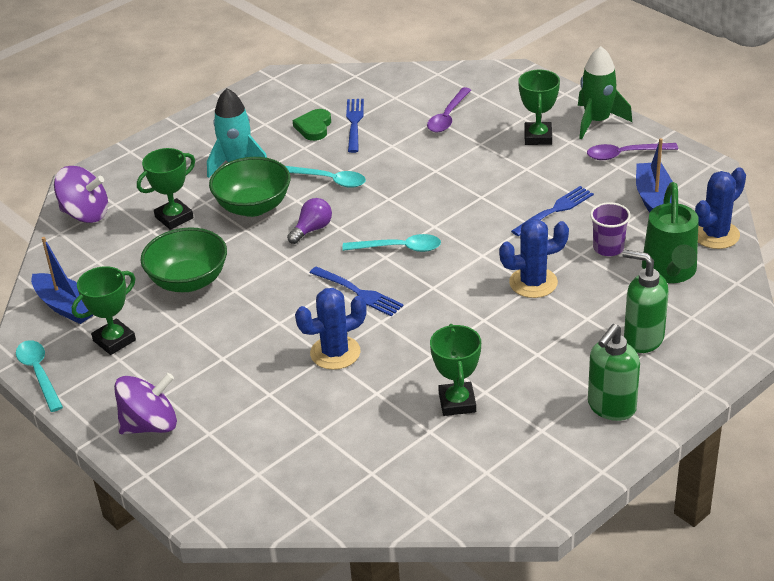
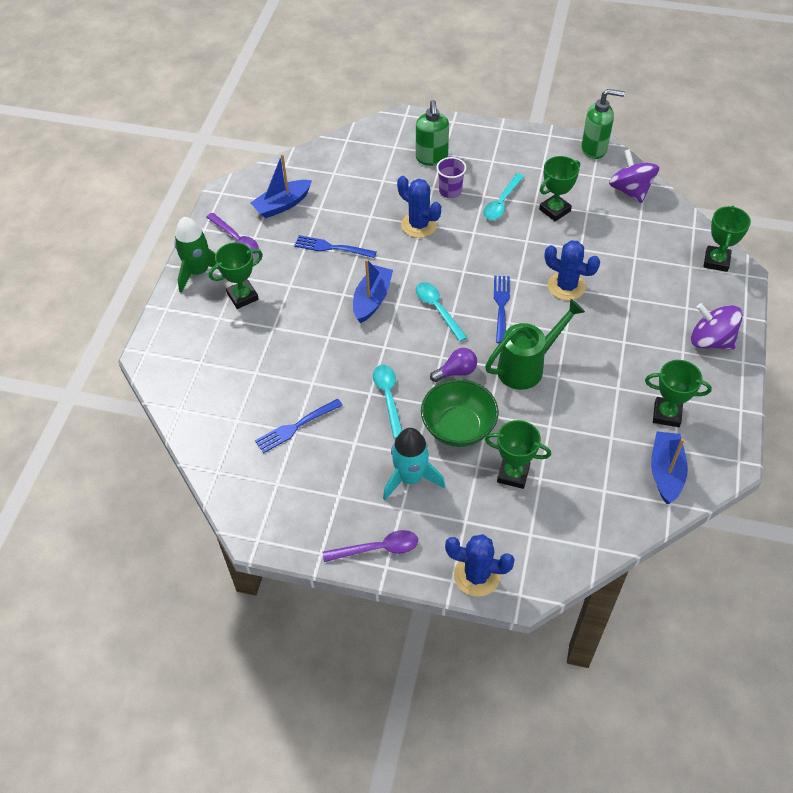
camera: 125 degrees left, 15 degrees up
turquoise spoon [16,340,63,412] -> turquoise spoon moved to [483,173,524,220]
purple spinning top [54,166,108,223] -> purple spinning top moved to [609,149,659,203]
green bowl [141,227,227,292] -> none
purple light bulb [287,198,332,244] -> purple light bulb turned 150 degrees clockwise [430,348,477,382]
green heart [292,109,331,141] -> none
purple spoon [427,87,471,133] -> purple spoon moved to [323,530,418,562]
green soap dispenser [588,324,640,421] -> green soap dispenser moved to [581,89,625,159]
purple cup [590,202,631,256] -> purple cup moved to [436,157,466,198]
green watering can [642,182,699,283] -> green watering can moved to [485,299,585,390]
blue cactus [695,167,746,249] -> blue cactus moved to [445,534,515,597]
none -> blue boat [353,259,393,323]
none -> green trophy [704,206,751,272]

